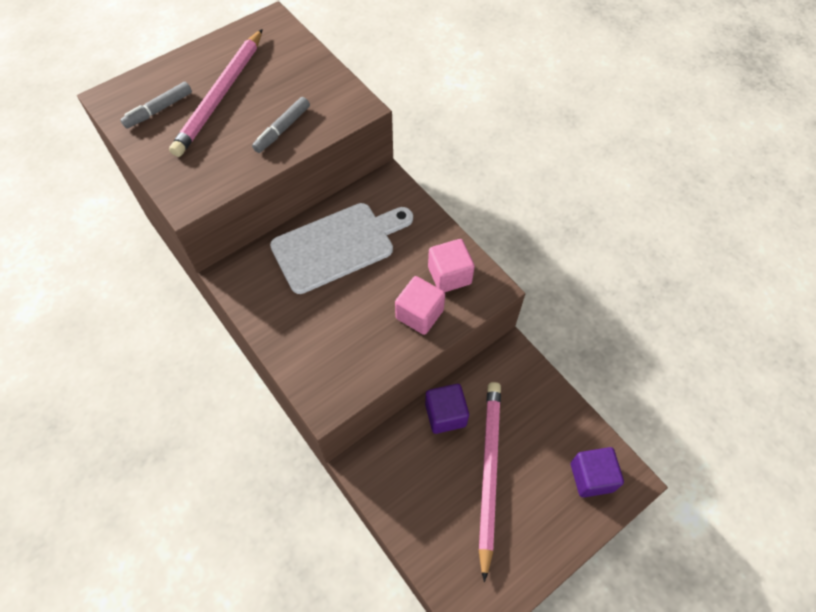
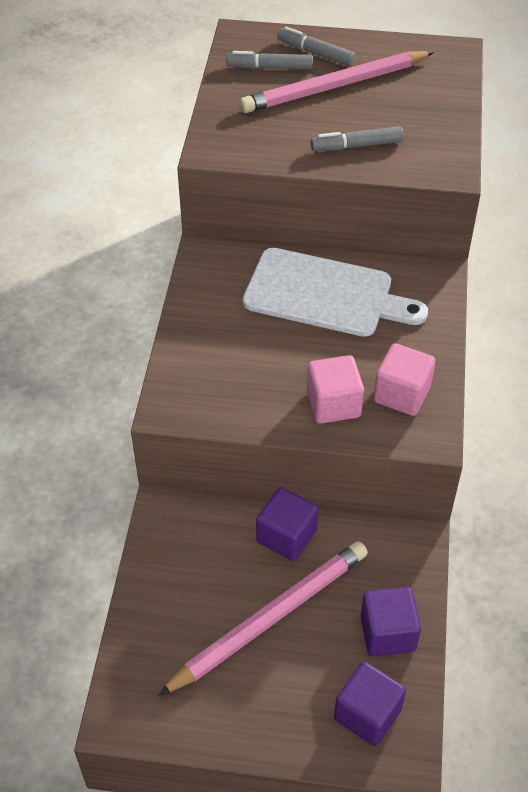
camera: 45 degrees right, 10 degrees down
none -> grey marker [277,26,356,66]
none -> purple cube [361,587,421,656]

